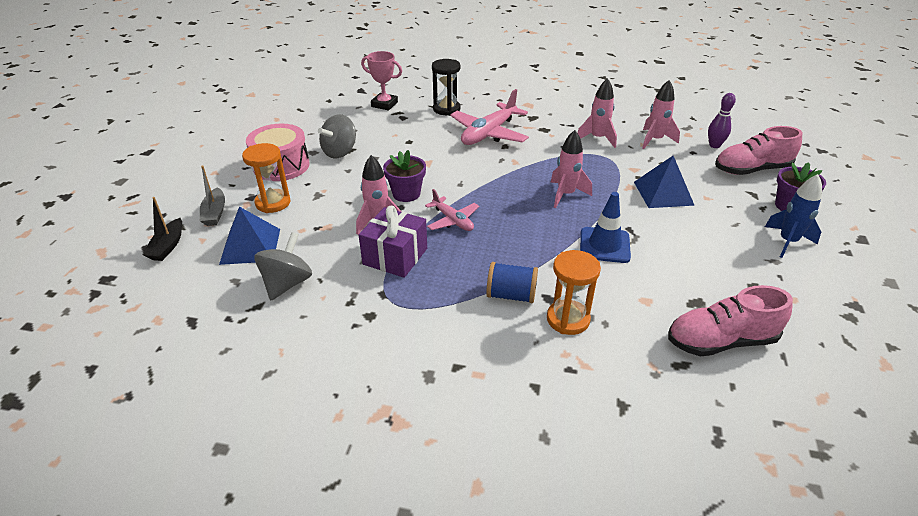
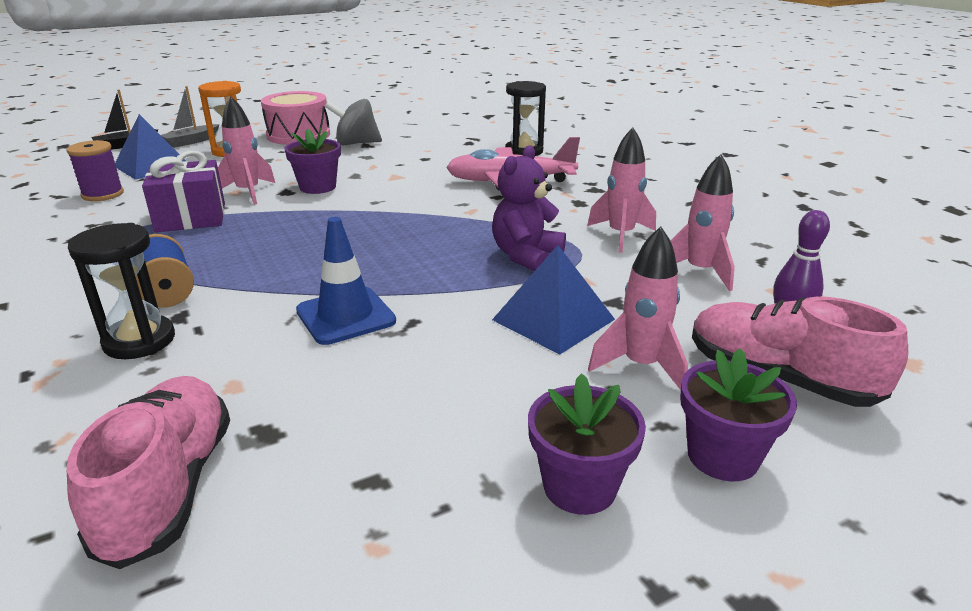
camera: 50 degrees right, 10 degrees down
grey spinning top [255,232,312,300] -> purple spool [66,140,124,201]
pink trophy [361,51,402,110] -> none
pink plane [425,189,479,231] -> none
orange hourglass [547,250,601,335] -> black hourglass [68,223,175,359]
pink rocket [550,130,592,208] -> pink rocket moved to [588,226,688,390]
pink shoe [668,285,793,356] -> pink shoe turned 45 degrees clockwise [67,376,230,569]
blue rocket [765,174,822,258] -> purple flower pot [528,373,646,515]
none -> purple teddy bear [492,145,566,271]

